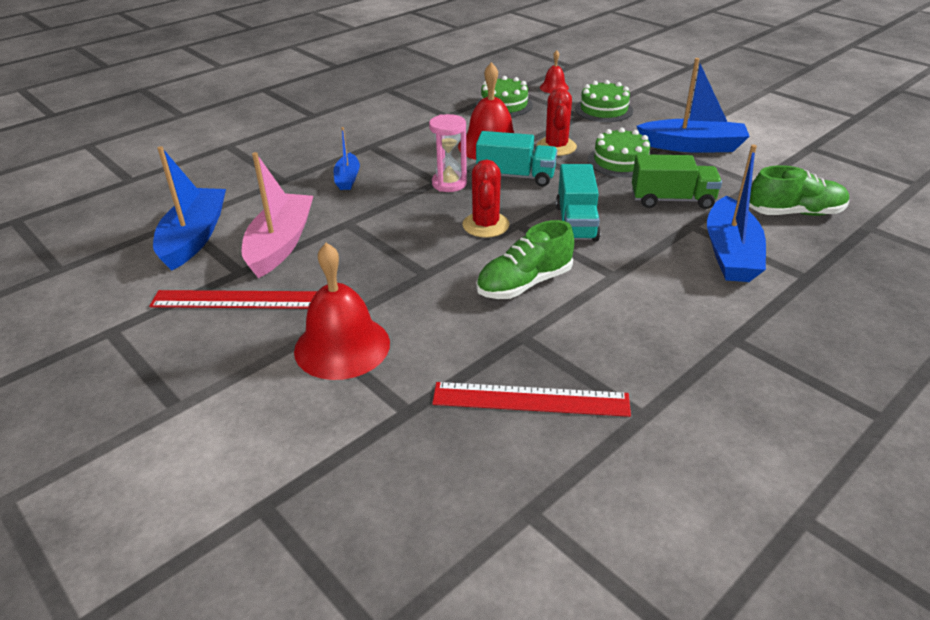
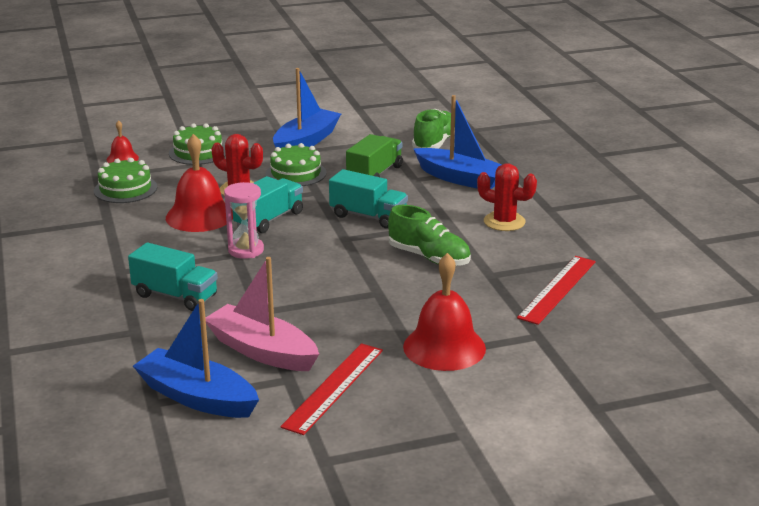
camera: 65 degrees left, 10 degrees down
blue boat [334,127,360,190] -> turquoise truck [128,243,218,311]
red cactus [462,159,510,238] -> red cactus moved to [477,163,537,231]
green shoe [476,220,574,299] -> green shoe turned 45 degrees counterclockwise [388,205,471,266]

